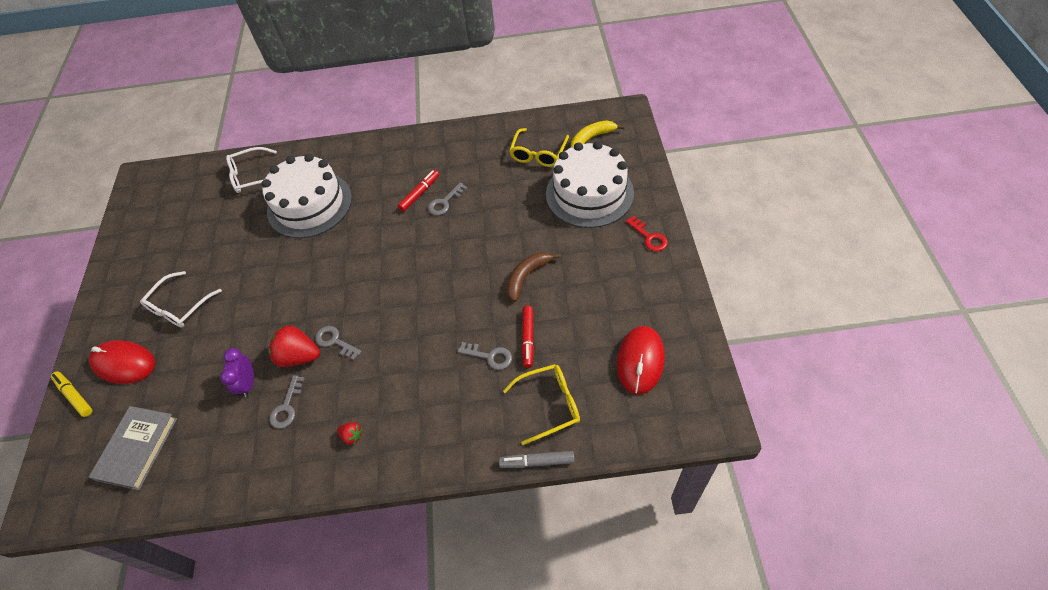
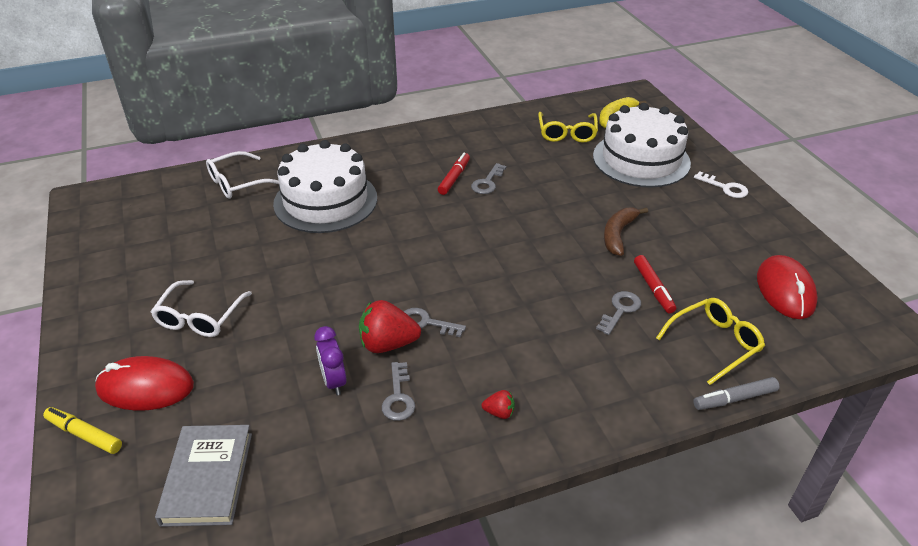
camera: 20 degrees left, 15 degrees down
grey key [458,342,512,370] -> grey key turned 60 degrees counterclockwise [596,291,641,335]
red key [626,216,668,252] -> white key [694,171,748,198]

